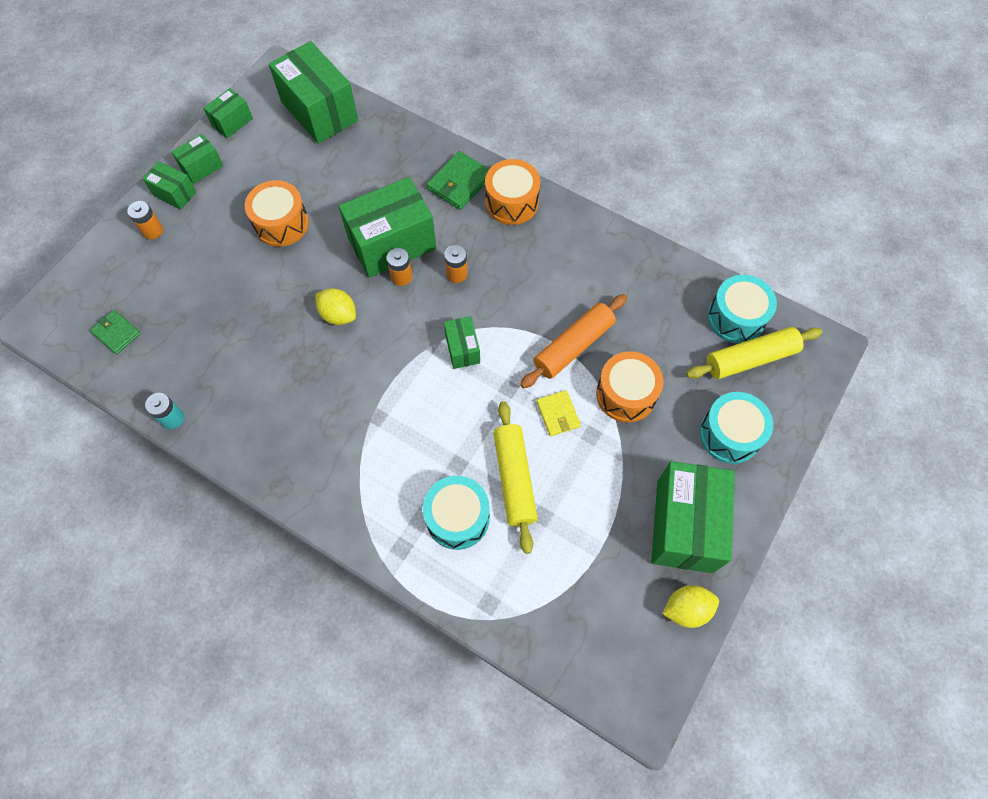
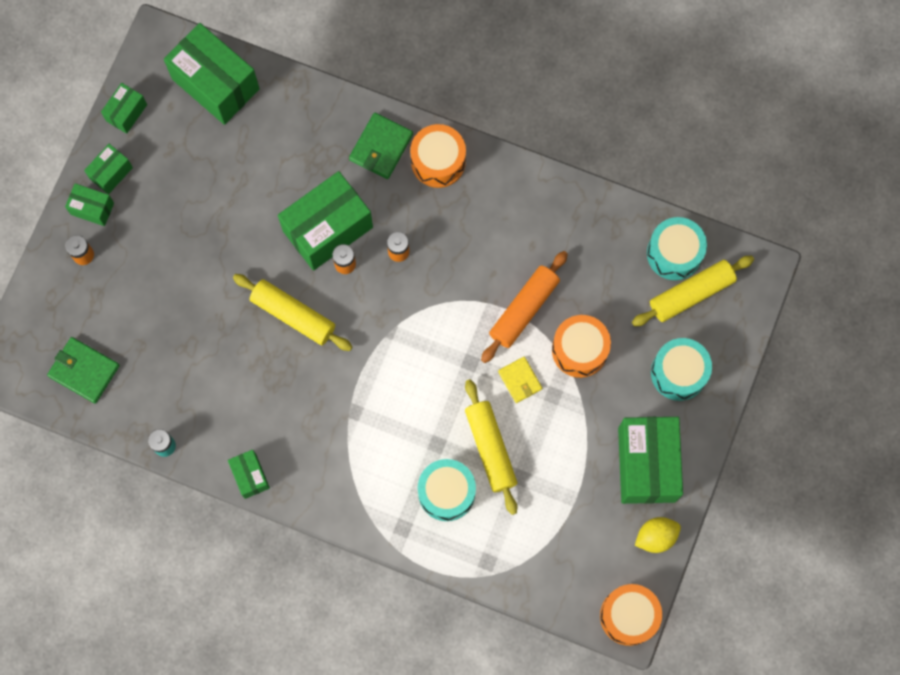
camera: 10 degrees left, 10 degrees up
green wallet [90,310,141,354] -> green wallet [47,337,120,404], size x1.51
orange drum [245,180,309,247] -> orange drum moved to [600,584,662,646]
yellow lemon [315,288,356,325] -> yellow rolling pin [233,274,352,351]
green box [444,316,480,369] -> green box moved to [228,450,270,499]

